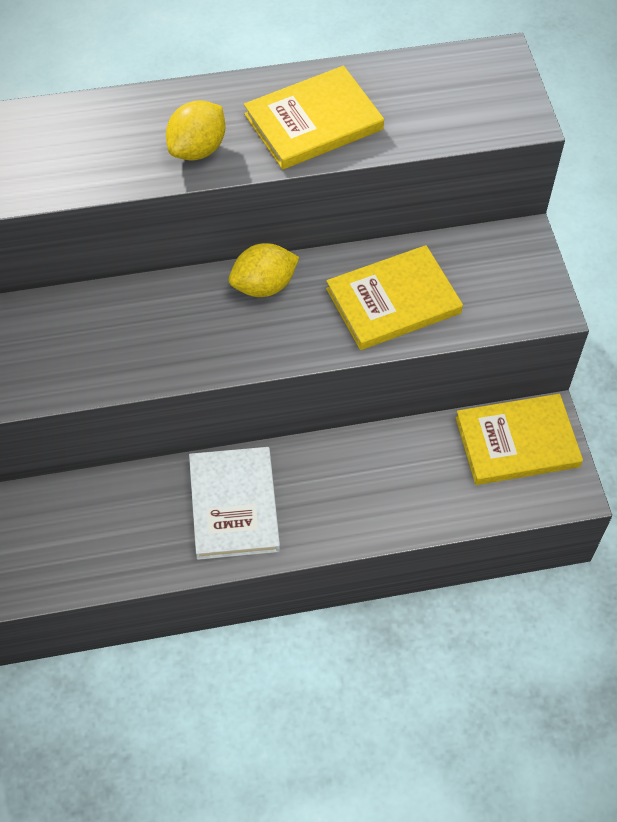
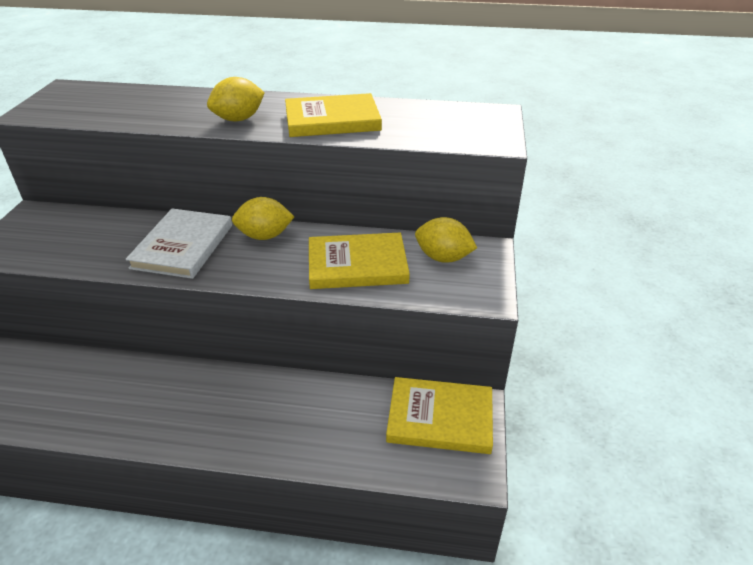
camera: 20 degrees right, 20 degrees down
white book [189,447,280,560] -> white book moved to [126,208,232,279]
none -> yellow lemon [415,217,477,263]

